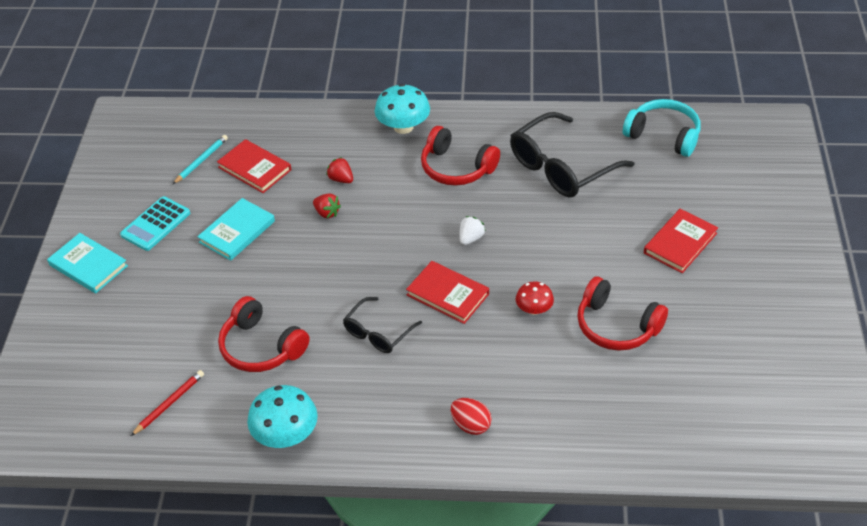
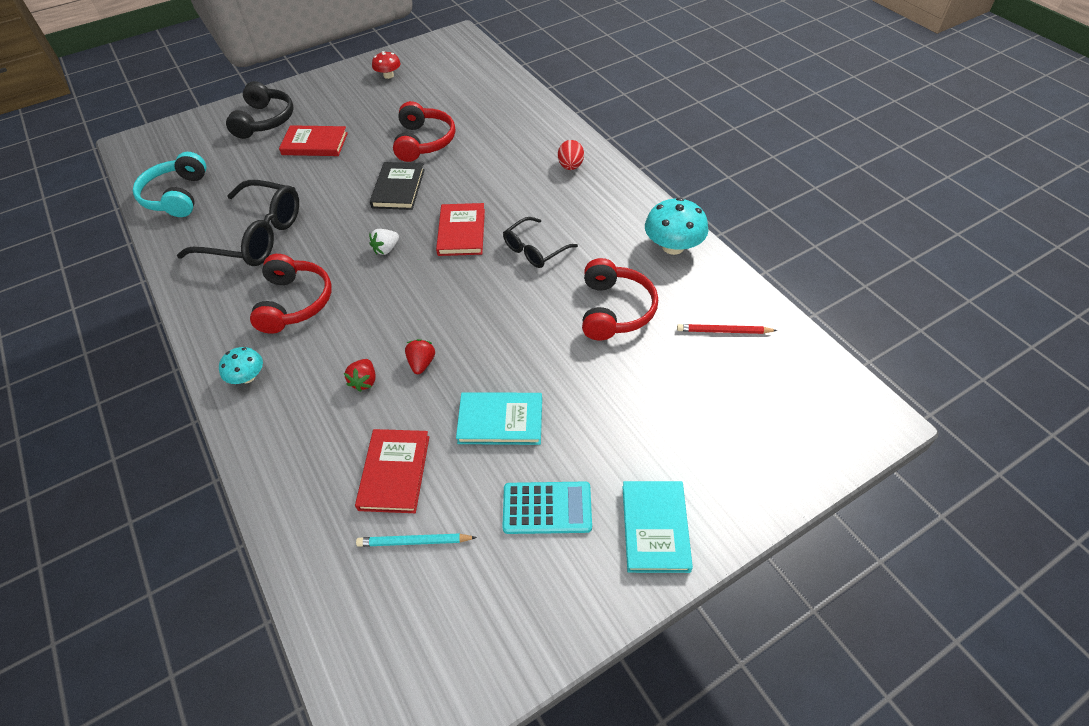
camera: 125 degrees left, 5 degrees up
black glasses [343,297,422,353] -> black glasses turned 135 degrees clockwise [503,217,578,268]
turquoise mushroom [375,84,430,134] -> turquoise mushroom [219,347,263,384], size x0.59
white strawberry [460,216,486,245] -> white strawberry turned 45 degrees counterclockwise [369,229,399,255]
red mushroom [516,281,554,315] -> red mushroom moved to [372,51,401,79]
none -> black headphones [226,81,294,139]
none -> black book [370,162,425,210]

